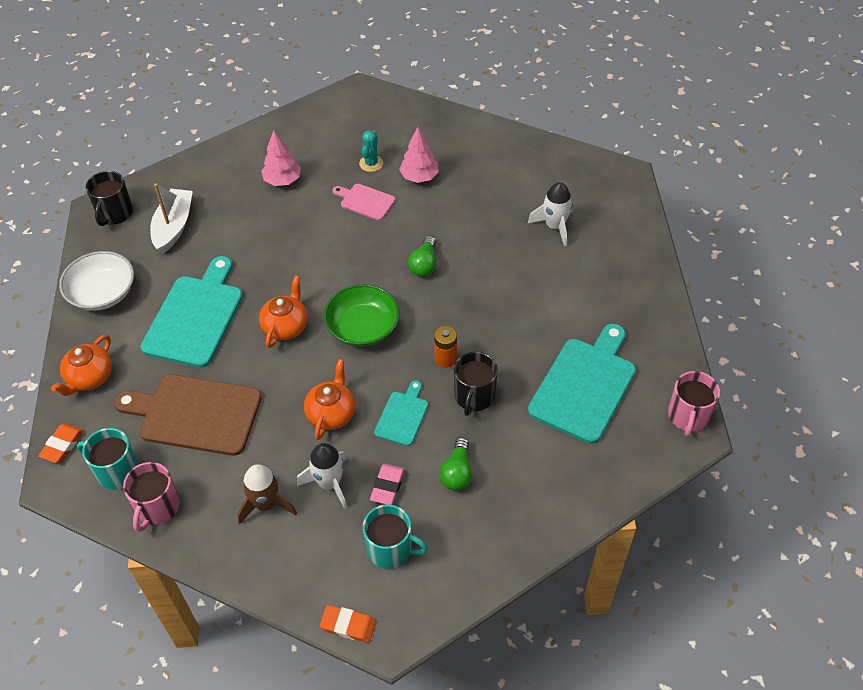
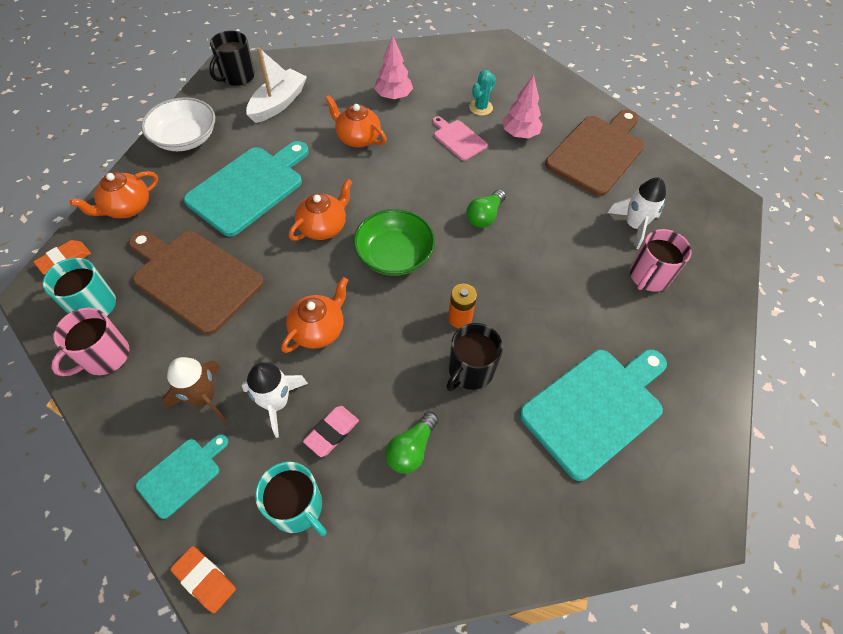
camera: 20 degrees right, 5 degrees up
turquoise cutting board [374,381,428,446] -> turquoise cutting board moved to [136,434,228,519]
pink mug [668,371,720,437] -> pink mug moved to [630,229,692,292]
none -> orange teapot [325,95,387,148]
none -> brown cutting board [545,110,645,196]

